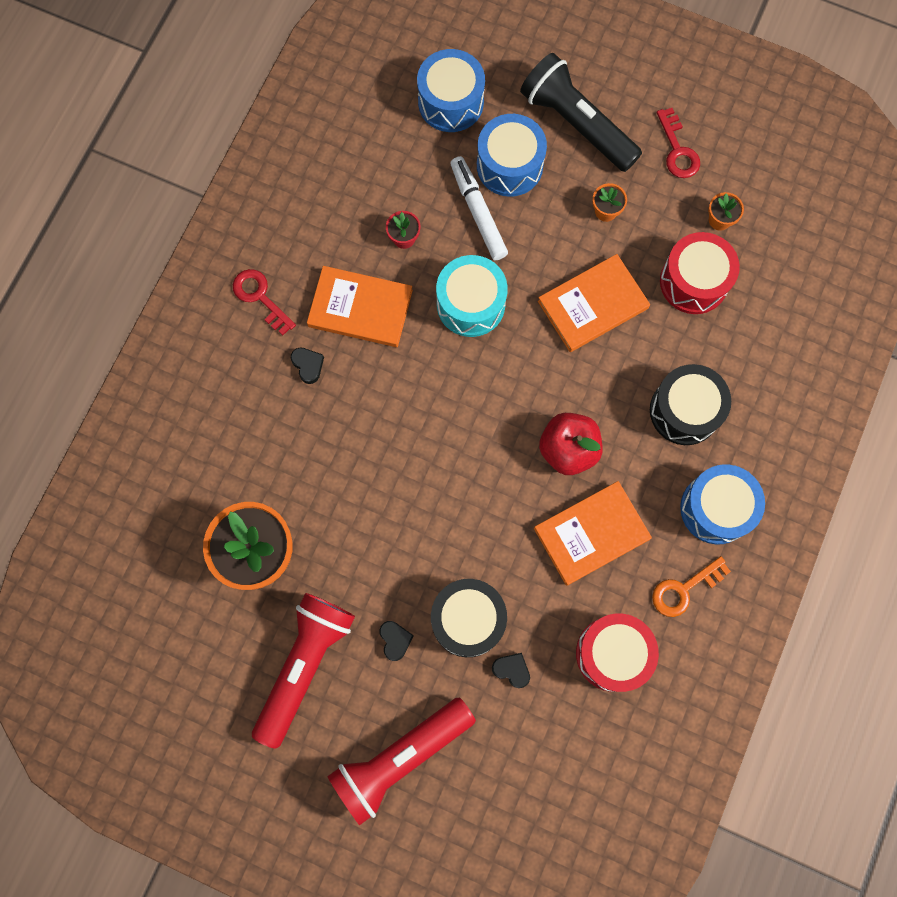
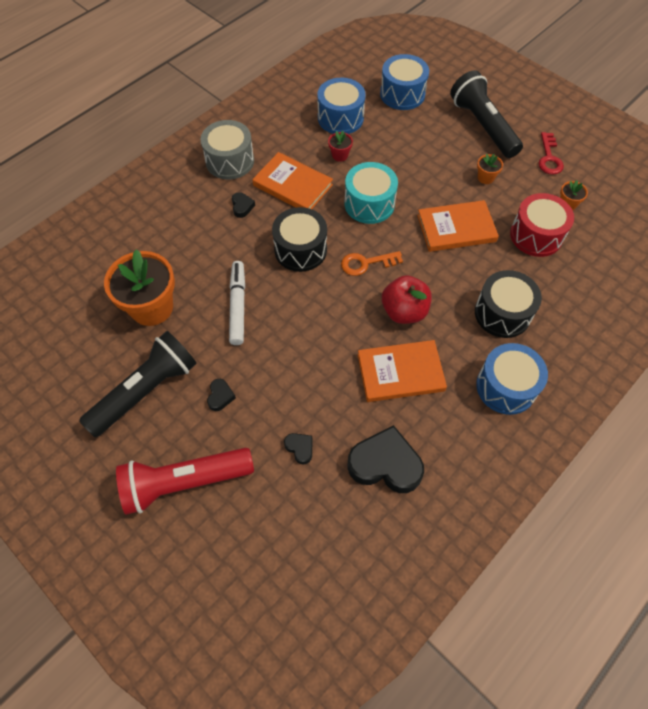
camera: 20 degrees right, 15 degrees down
red key [233,269,296,335] -> grey drum [200,120,254,180]
red flashlight [252,593,355,749] -> black flashlight [79,331,197,437]
black drum [431,579,507,657] -> black drum moved to [272,207,327,272]
white marker [450,156,508,260] -> white marker moved to [229,261,245,345]
blue drum [477,114,547,197] -> blue drum moved to [317,77,366,134]
red drum [576,614,659,692] -> black heart [347,425,424,493]
orange key [652,556,731,617] -> orange key moved to [341,251,403,276]

